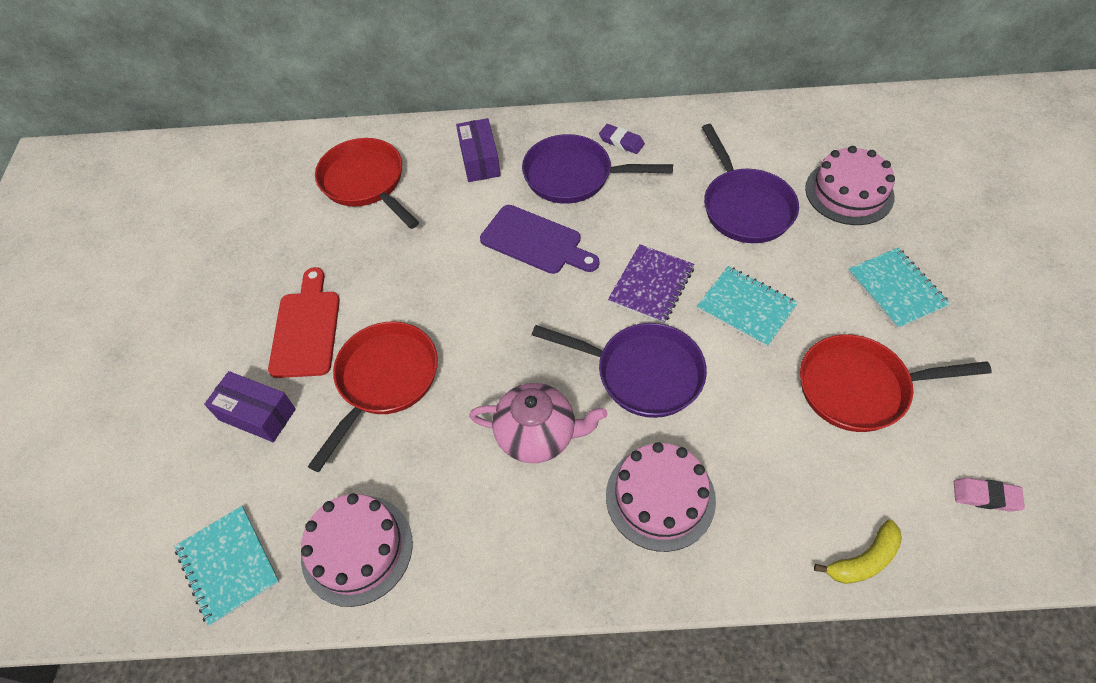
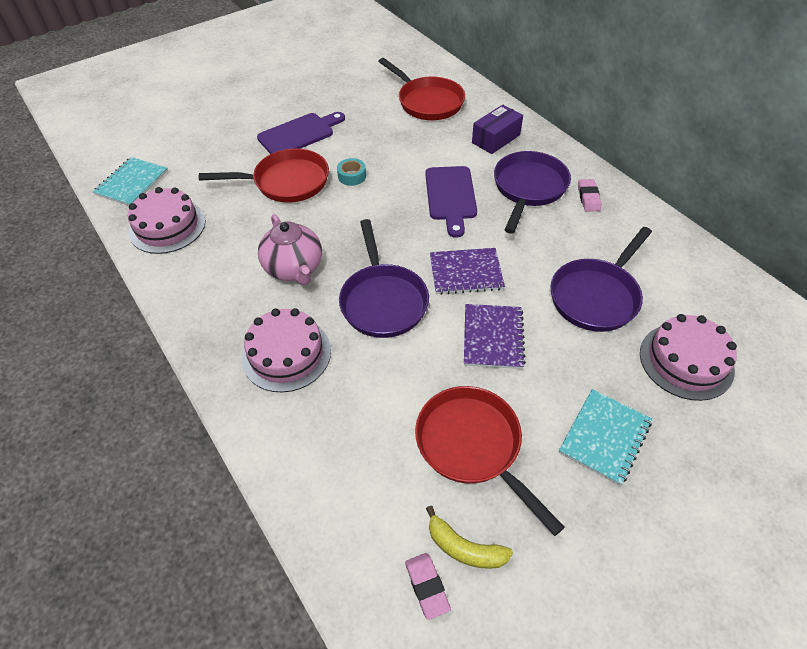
camera: 55 degrees right, 5 degrees down
purple box [204,371,296,442] -> none
red cutting board [268,267,340,378] -> purple cutting board [257,112,345,154]
red pan [315,138,419,229] -> red pan turned 120 degrees clockwise [378,58,465,120]
purple pan [522,134,673,204] -> purple pan turned 45 degrees clockwise [494,151,571,234]
purple eraser [599,124,645,154] -> pink eraser [578,179,601,212]
turquoise notebook [697,266,798,347] -> purple notebook [464,304,526,369]
yellow banana [814,520,902,584] -> yellow banana moved to [426,506,513,569]
none -> turquoise tape [337,158,366,186]

